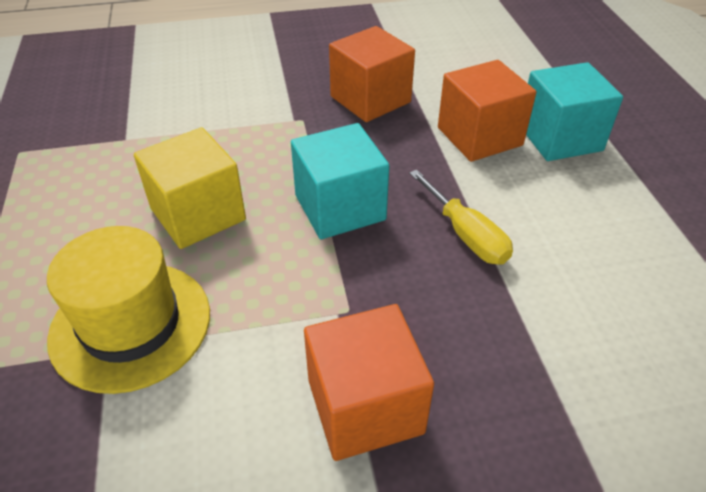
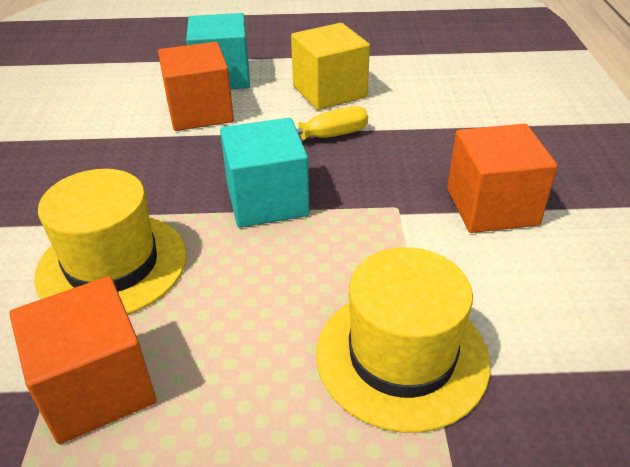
camera: 80 degrees left, 5 degrees down
yellow cube [134,127,246,249] -> yellow cube moved to [291,23,370,110]
orange cube [329,26,415,122] -> orange cube moved to [9,276,156,444]
none -> yellow hat [34,169,187,315]

